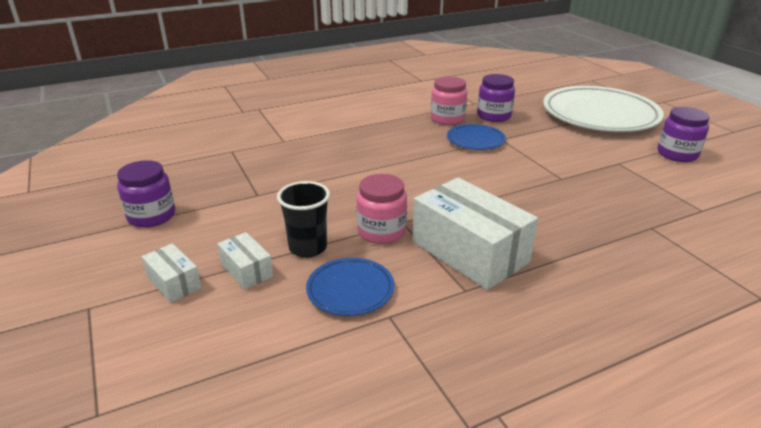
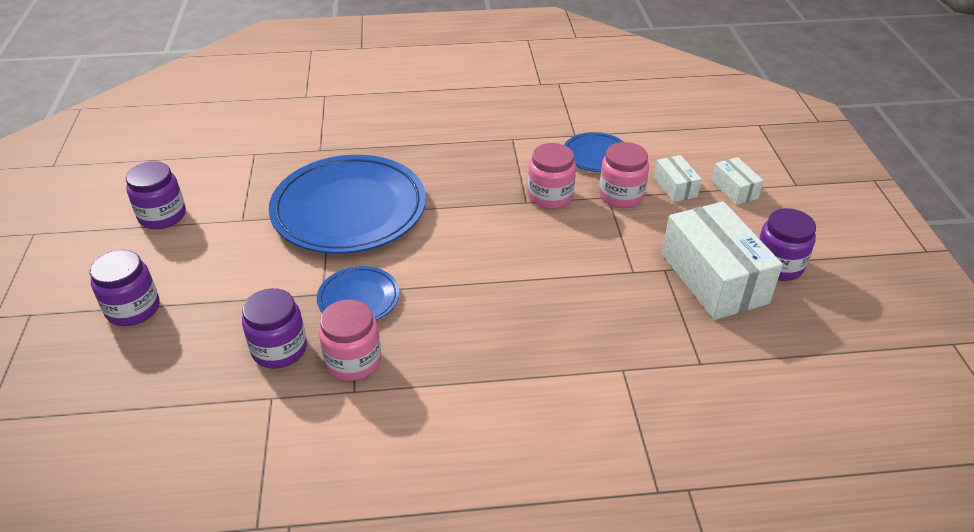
camera: 160 degrees left, 10 degrees up
black cup [277,181,330,258] -> pink jar [599,142,649,208]
white box [412,177,538,290] -> white box moved to [662,201,783,320]
white plate [543,86,664,132] -> purple jar [90,250,159,326]
none -> blue plate [269,155,426,254]

